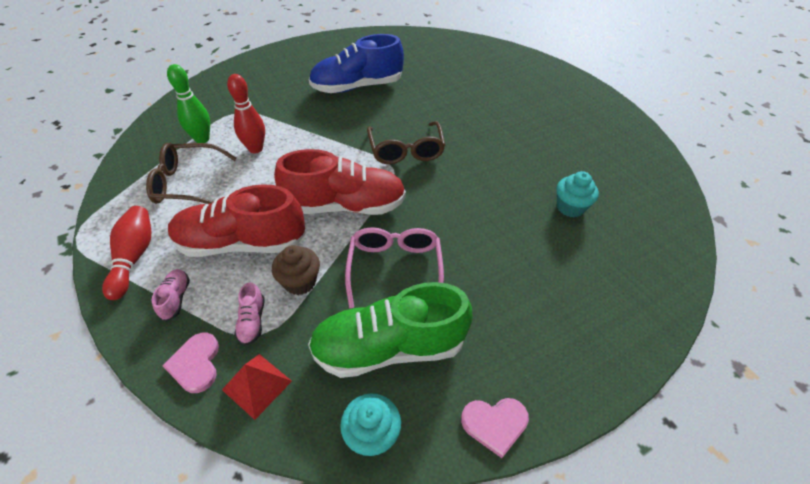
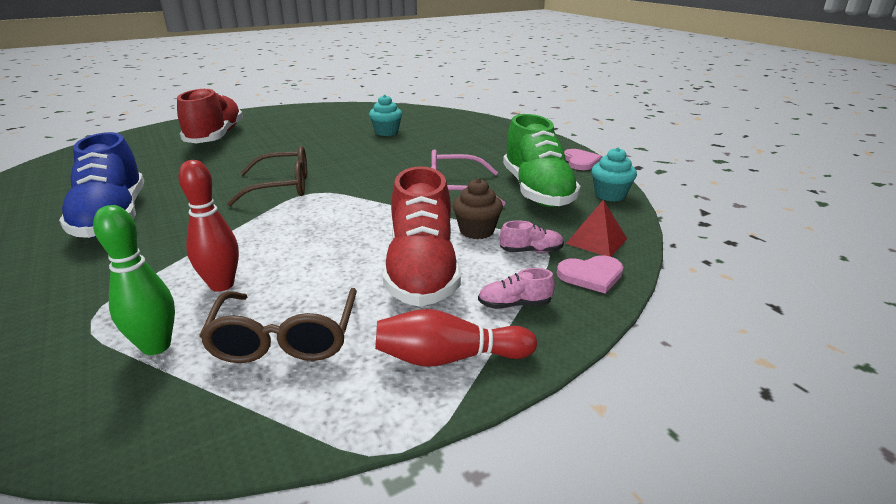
camera: 90 degrees left, 20 degrees down
red shoe [274,149,406,215] -> red shoe moved to [177,87,243,144]

